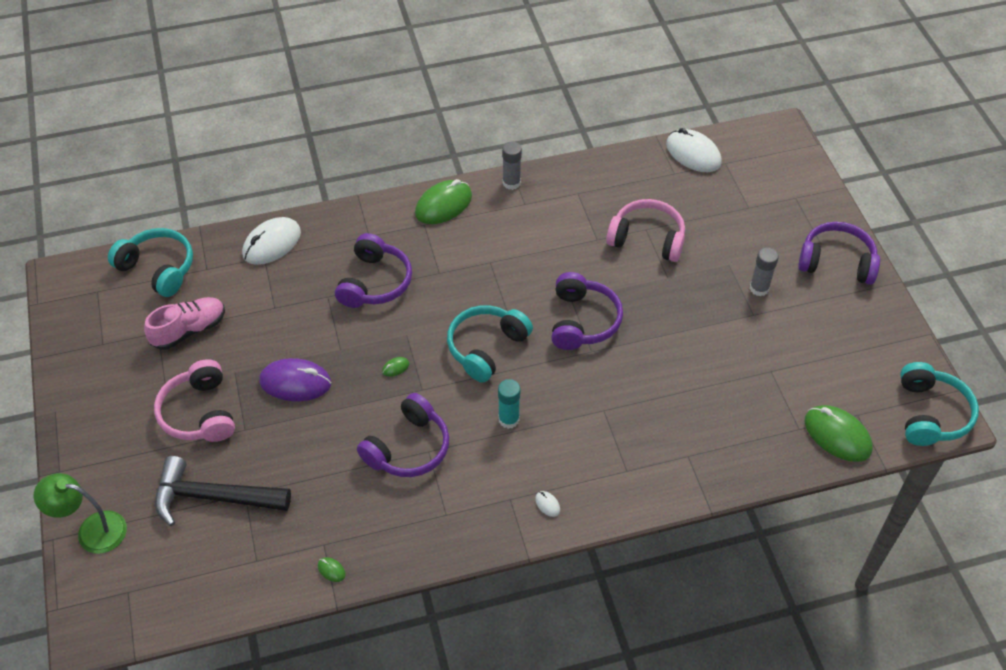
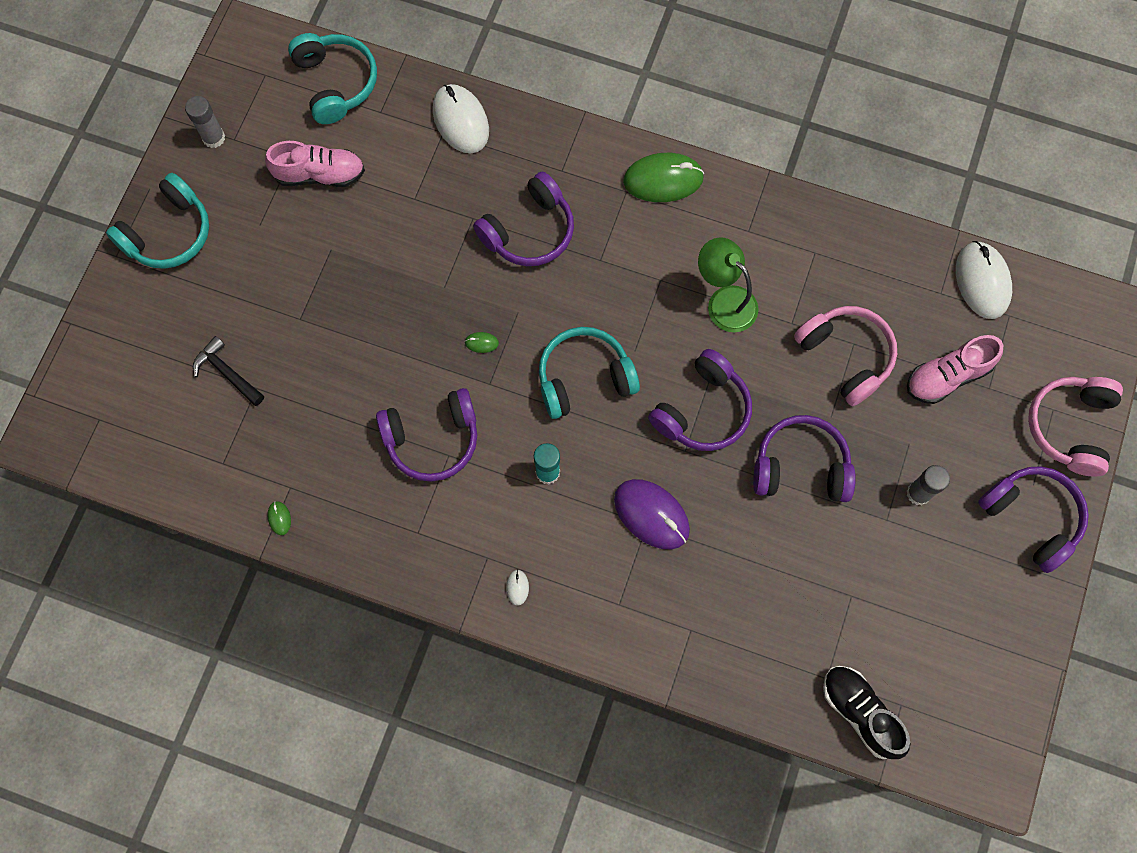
camera: 35 degrees right, 20 degrees up
green lamp [33,473,127,554] -> green lamp moved to [698,237,758,332]
pink headphones [154,359,235,442] -> pink headphones moved to [1028,377,1123,476]
black hammer [155,456,291,526] -> black hammer [193,336,264,406], size x0.56
white mouse [242,217,301,265] -> white mouse turned 75 degrees clockwise [433,84,489,153]
purple mouse [259,358,331,401] -> purple mouse moved to [614,479,690,549]
grey glue stick [502,141,522,190] -> grey glue stick moved to [185,96,225,148]
green mouse [805,405,873,462] -> black shoe [823,666,910,759]
turquoise headphones [900,362,979,446] -> turquoise headphones moved to [106,173,209,269]
none -> purple headphones [753,415,856,502]
none -> pink shoe [907,335,1004,404]

